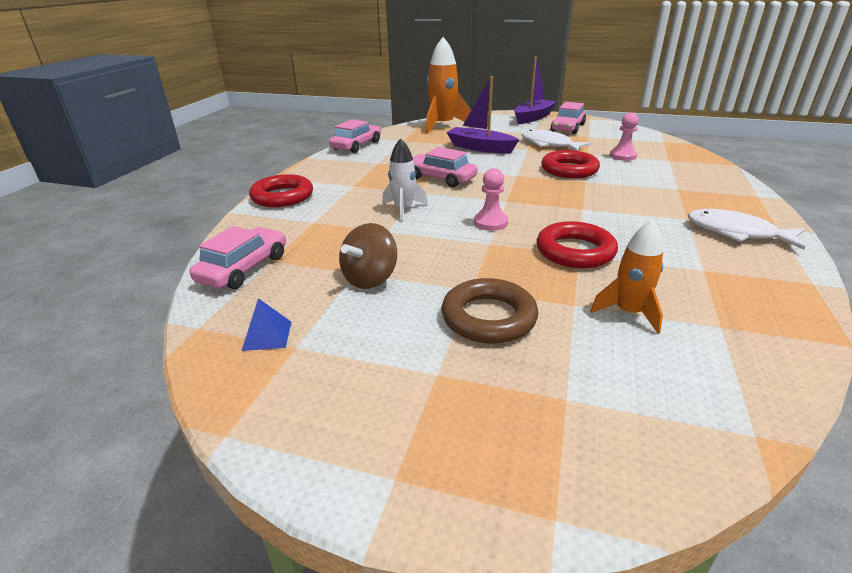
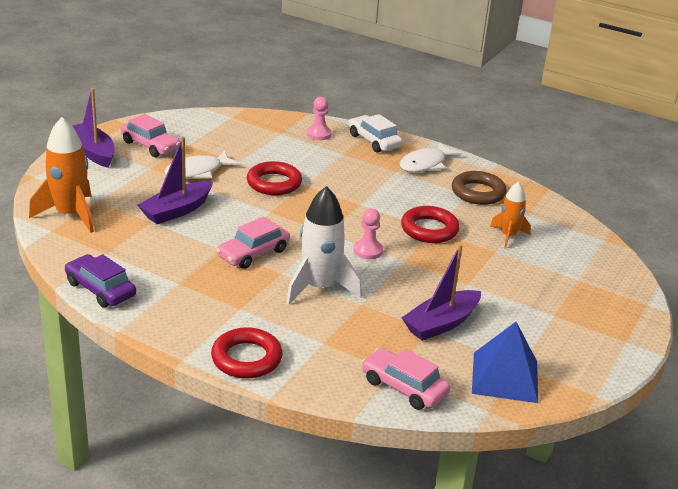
camera: 80 degrees left, 0 degrees up
blue pyramid [242,298,291,351] -> blue pyramid [472,322,538,403], size x2.15
pink car [329,119,381,153] -> purple car [65,254,136,308]
brown spinning top [339,223,397,289] -> purple boat [402,244,481,341]
white rocket [382,138,428,221] -> white rocket [286,186,362,305], size x1.69
brown ring [442,278,538,344] -> brown ring moved to [452,171,507,205]
pink pawn [610,113,639,161] -> pink pawn moved to [307,97,332,140]
none -> white car [349,114,403,153]

